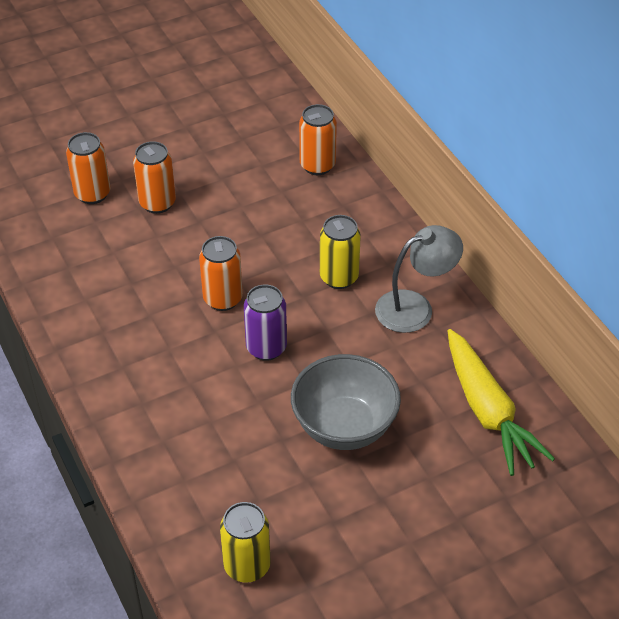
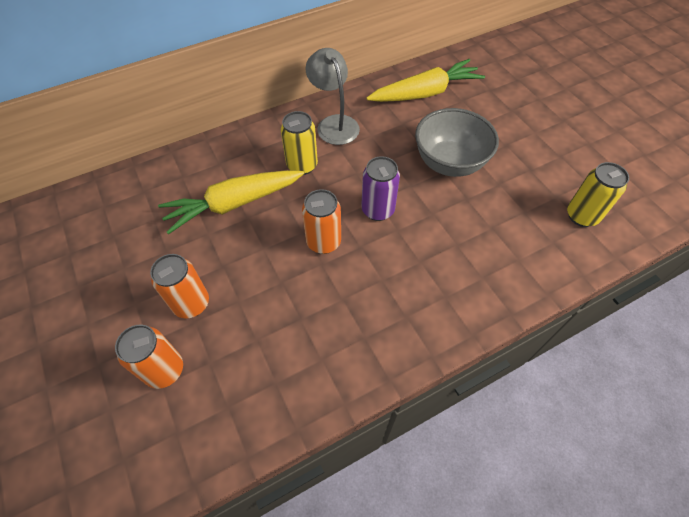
camera: 90 degrees left, 10 degrees up
orange can [299,104,337,175] -> none
none -> yellow carrot [158,170,304,234]

